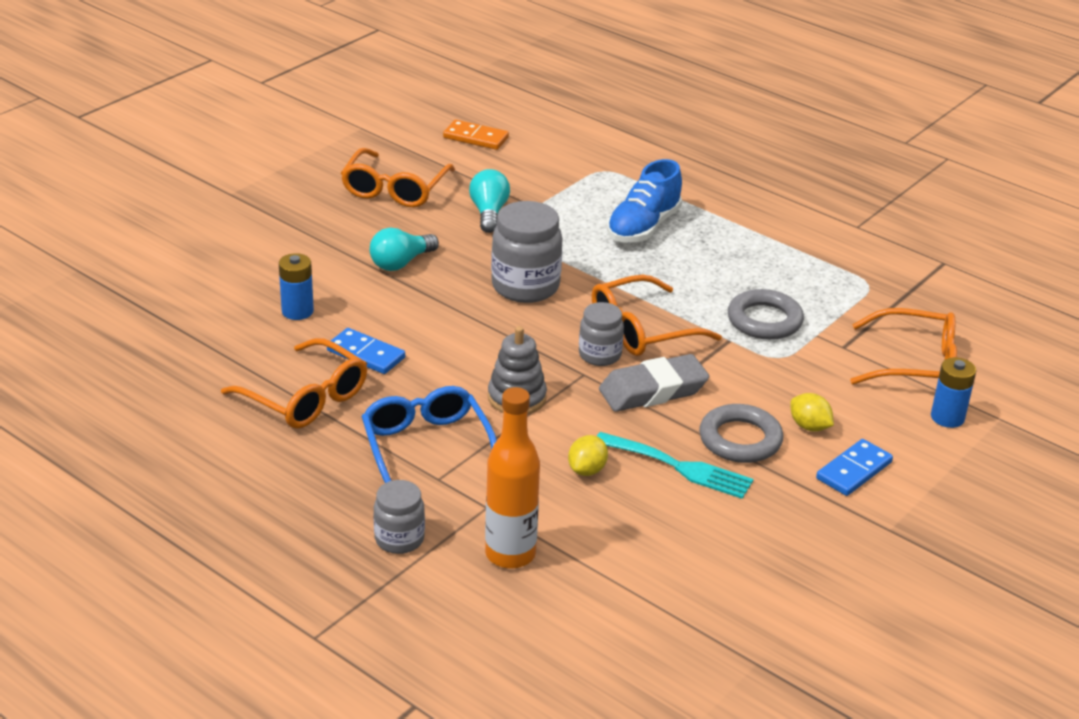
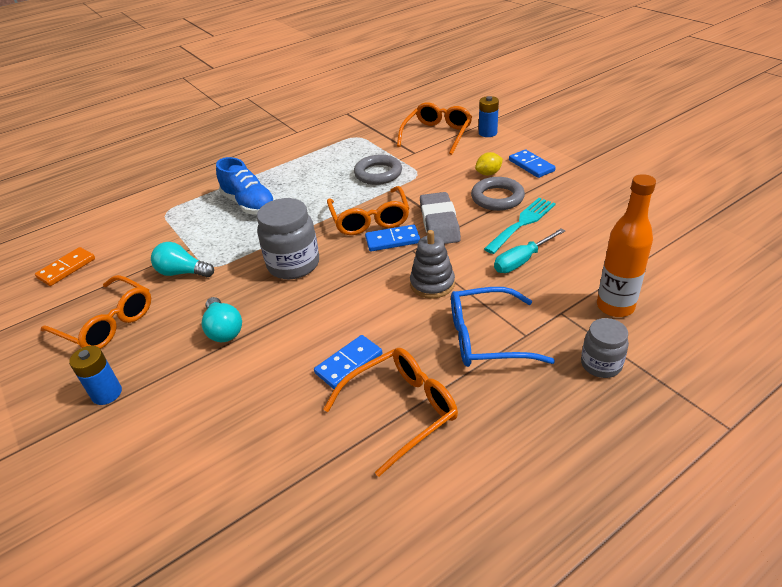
camera: 70 degrees left, 5 degrees up
blue battery [279,253,314,320] -> blue battery moved to [69,346,122,405]
yellow lemon [568,435,608,476] -> turquoise screwdriver [494,228,565,273]
grey jar [579,302,624,366] -> blue domino [365,224,420,251]

